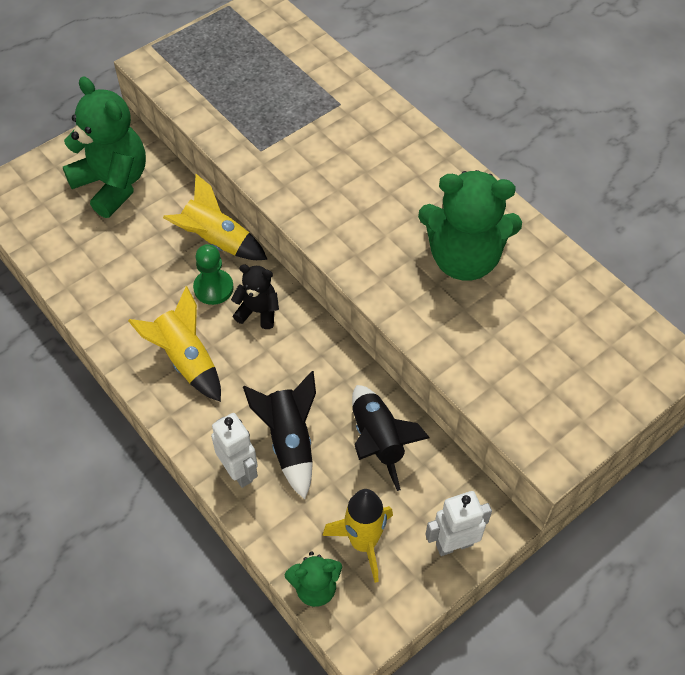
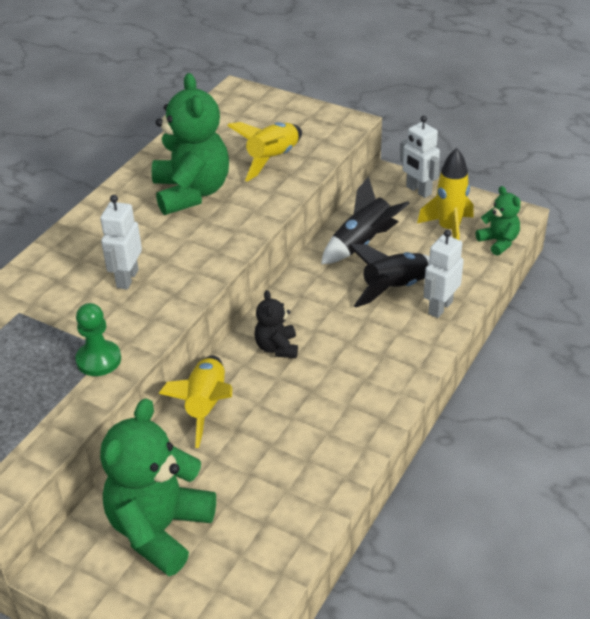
camera: 110 degrees left, 15 degrees down
yellow rocket [128,286,221,402] -> yellow rocket moved to [227,122,302,182]
green pawn [193,244,234,305] -> green pawn moved to [75,303,121,376]
none -> white robot [100,195,142,290]

